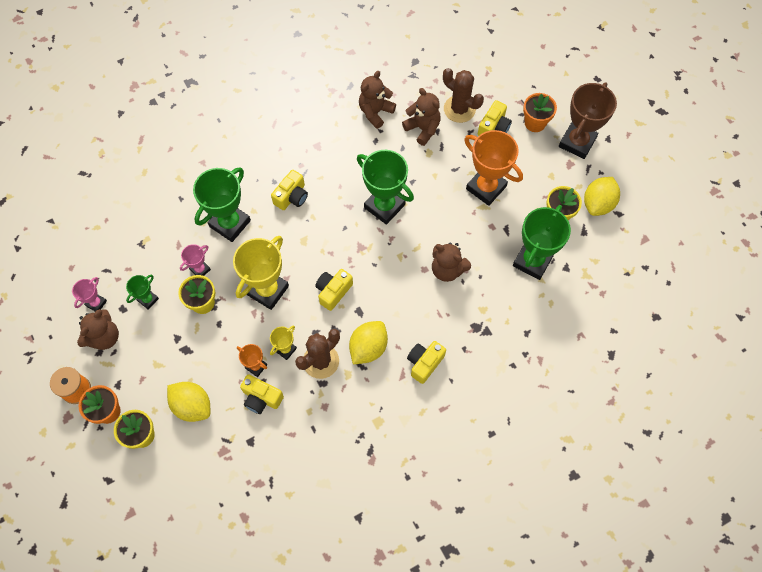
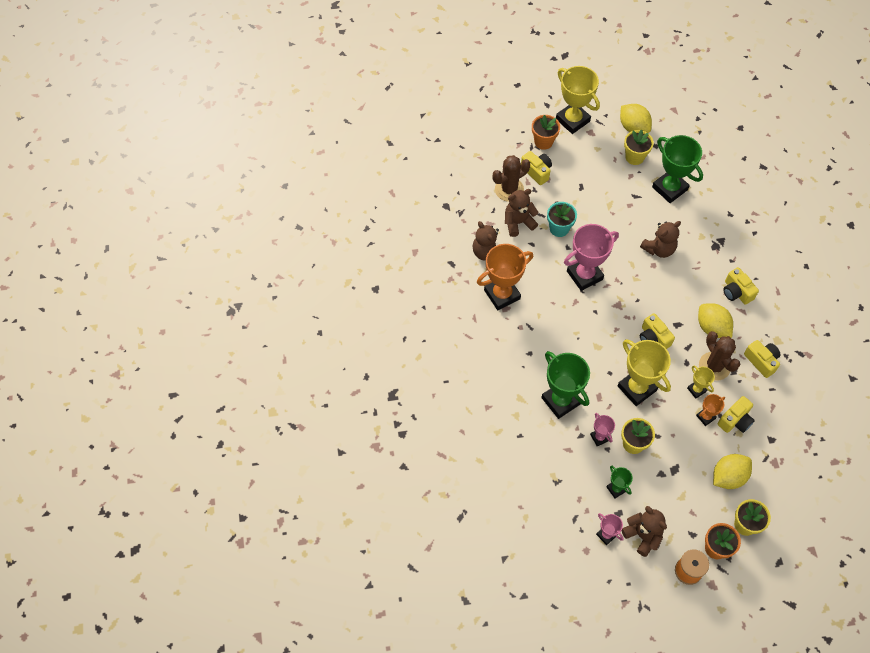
camera: 70 degrees left, 5 degrees down
yellow camera [271,170,308,210] -> yellow camera moved to [744,340,780,378]
green trophy [357,150,414,225] -> pink trophy [564,224,619,291]
orange trophy [464,130,523,206] -> orange trophy moved to [477,244,533,311]
brown trophy [559,82,617,159] -> yellow trophy [556,66,600,134]
none -> turquoise flower pot [547,202,577,237]

